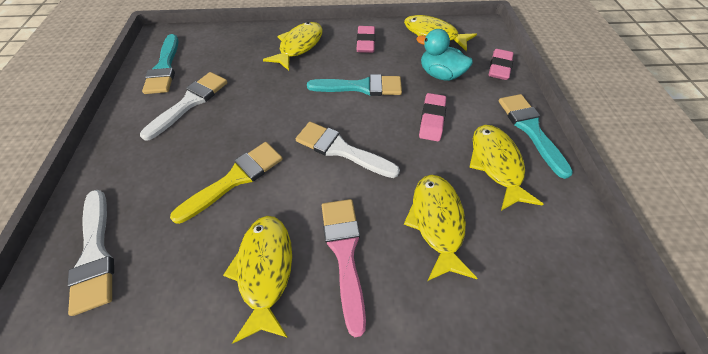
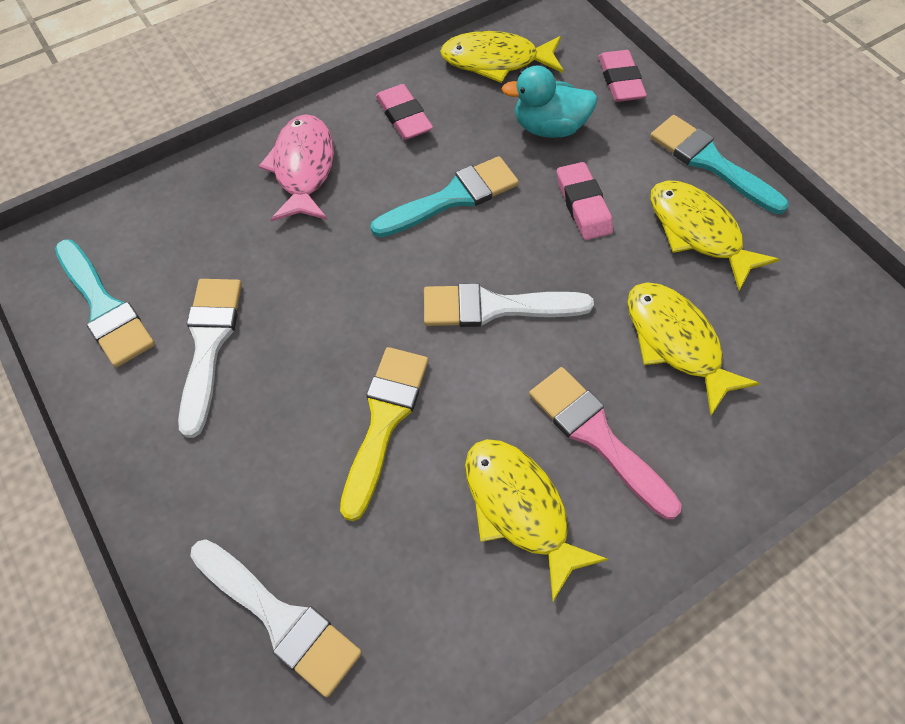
camera: 30 degrees left, 5 degrees up
yellow fish [263,22,323,71] -> pink fish [259,114,334,222]

